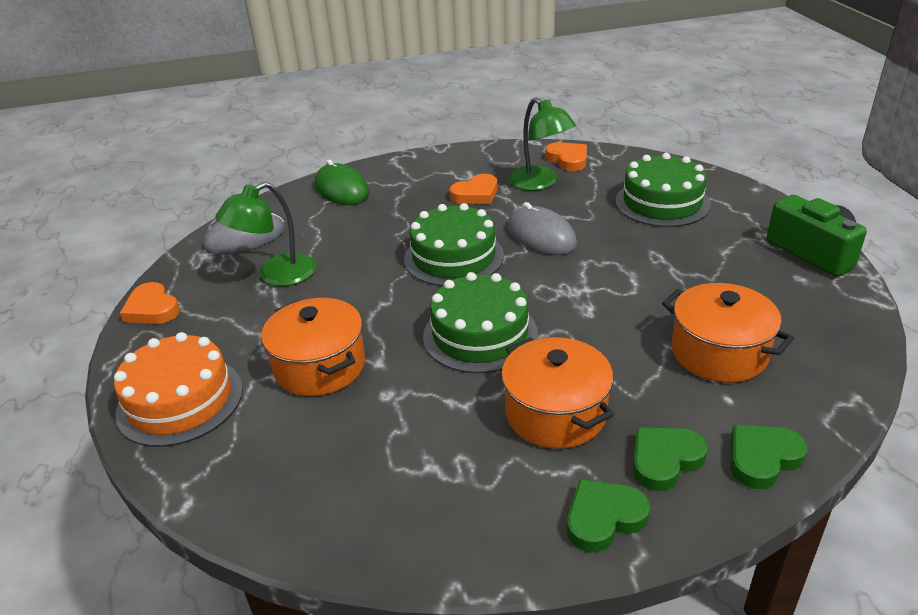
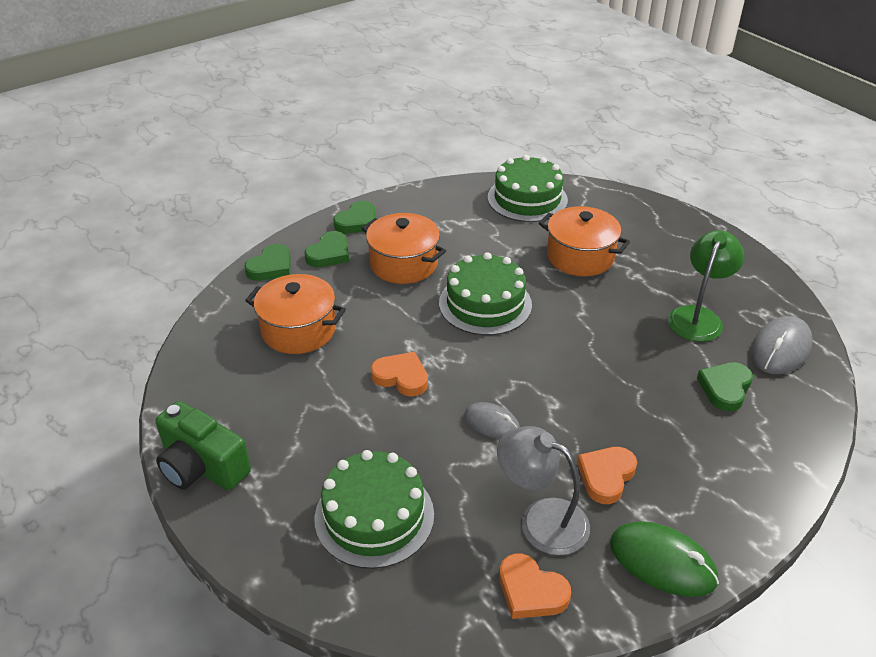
camera: 155 degrees right, 5 degrees up
orange cake [114,332,243,447] -> none
orange heart [120,282,180,324] -> orange heart moved to [371,352,428,397]
green mouse [315,160,369,205] -> green mouse moved to [610,521,719,597]
green cake [404,203,504,286] -> green cake moved to [488,155,568,222]
green lamp [508,97,576,191] -> grey lamp [497,426,590,555]
grey mouse [508,202,577,255] -> grey mouse [464,402,520,439], size x0.63
none -> green heart [697,362,753,411]

